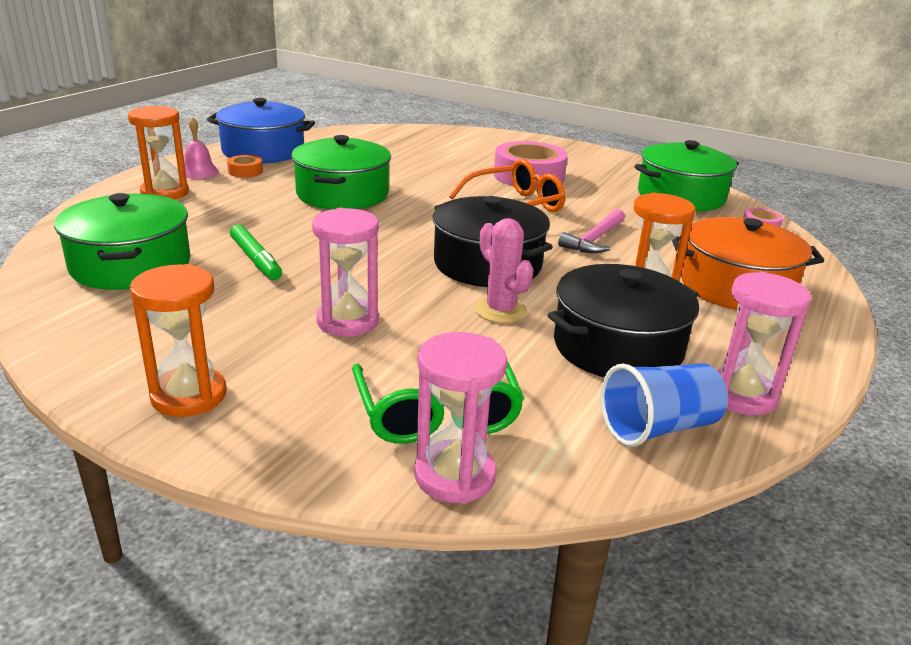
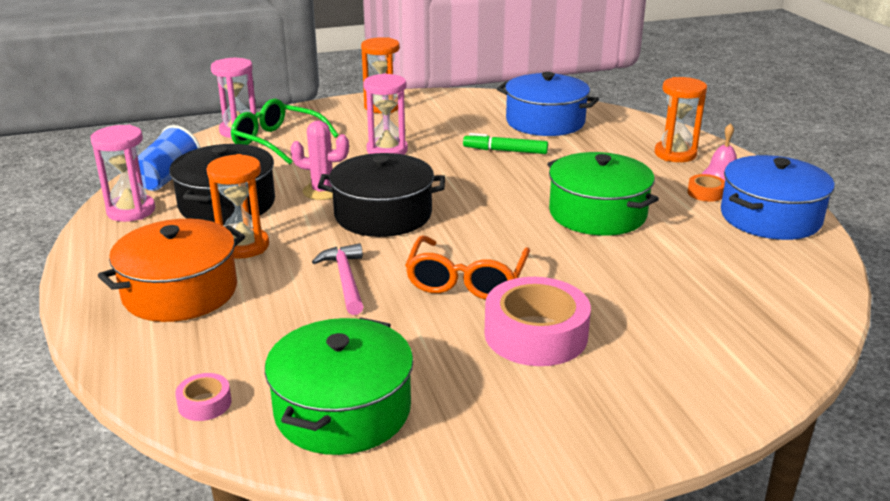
camera: 135 degrees right, 0 degrees up
green pot [54,193,190,290] -> blue pot [497,72,599,136]

